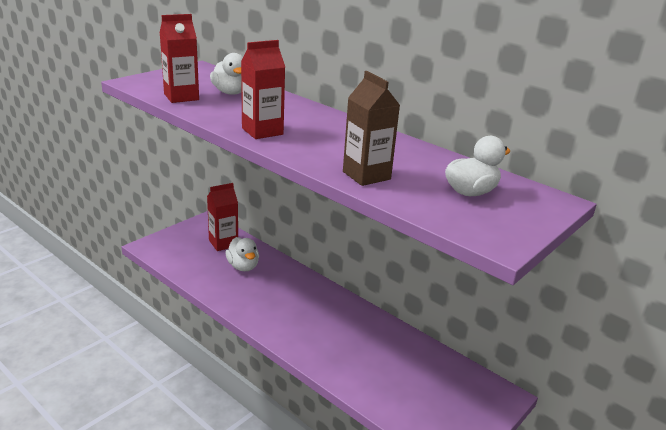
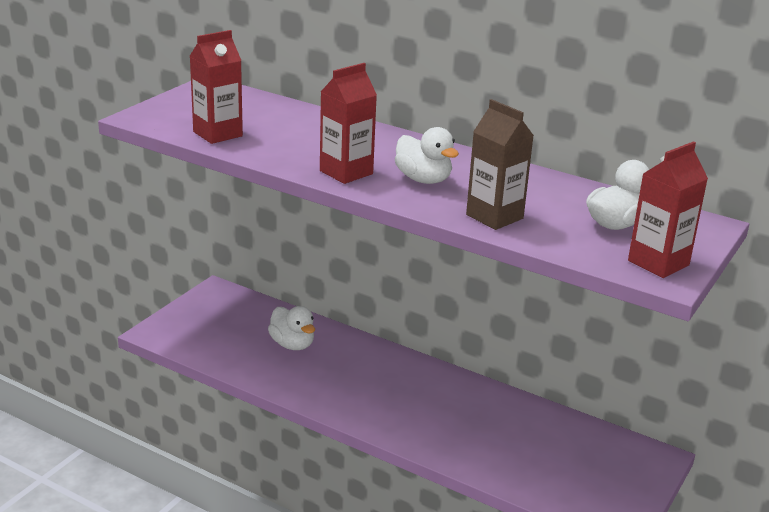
camera: 10 degrees left, 0 degrees up
red carton [207,183,238,251] -> red carton moved to [628,141,708,278]
white duck [210,53,243,95] -> white duck moved to [395,127,459,184]

